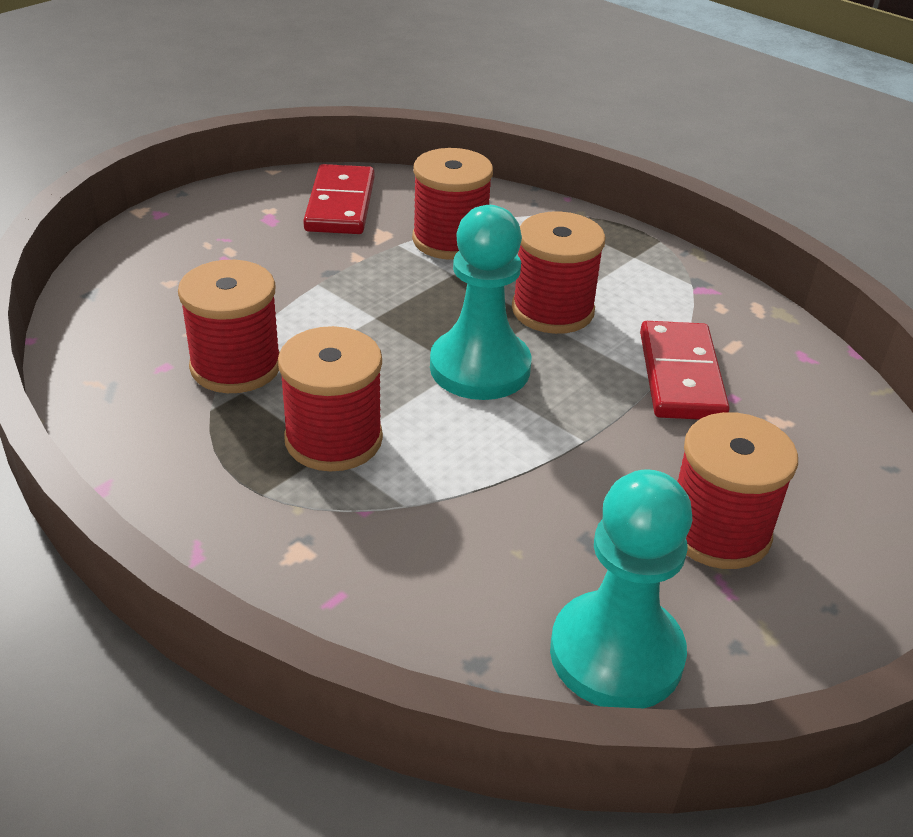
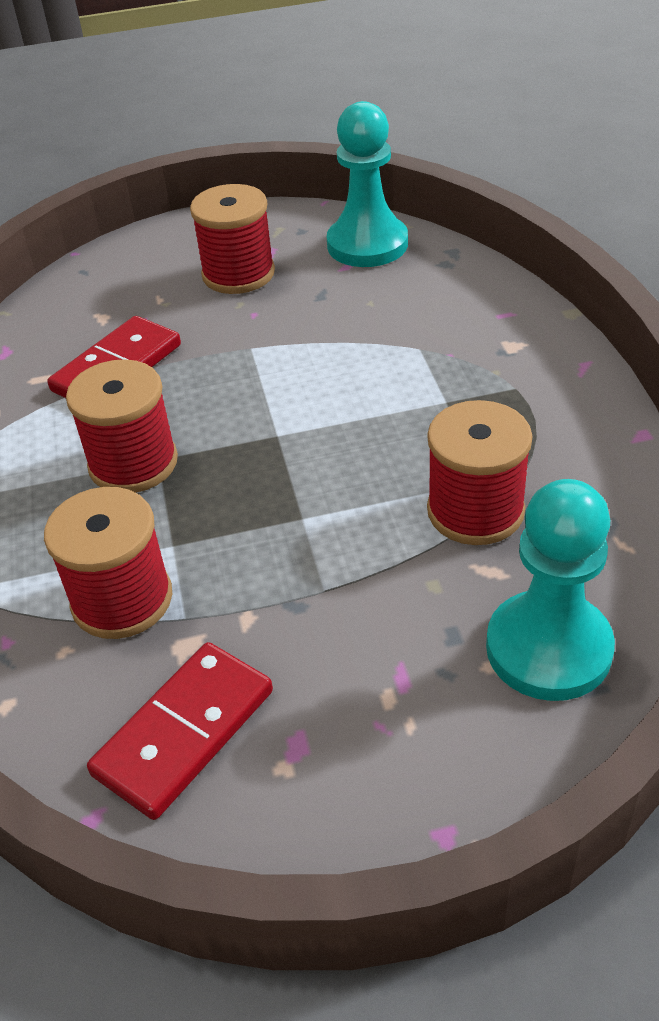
camera: 140 degrees left, 5 degrees up
red spool [278,326,383,471] -> none
turquoise pawn [430,205,532,400] -> turquoise pawn moved to [486,479,615,701]

